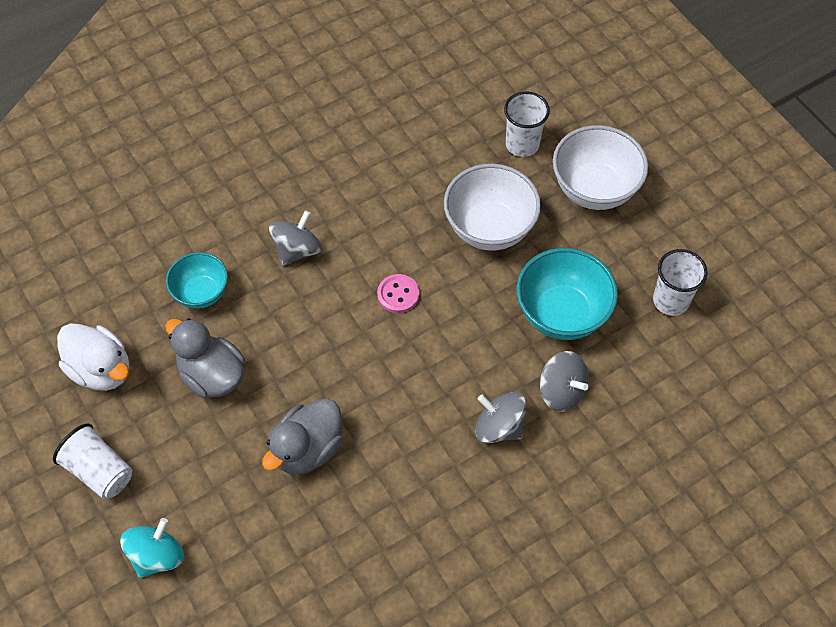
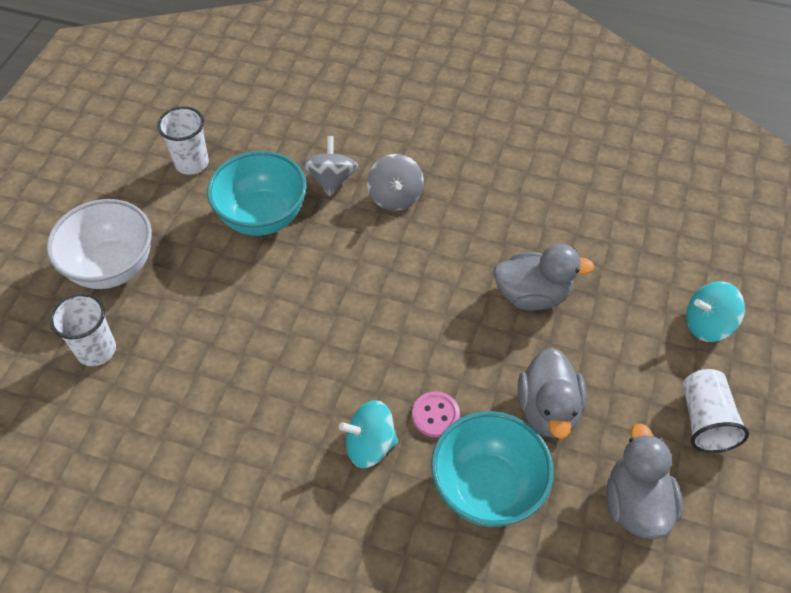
camera: 130 degrees left, 5 degrees down
white duck [57,323,129,391] -> grey duck [606,423,683,540]
turquoise bowl [166,252,228,309] -> turquoise bowl [431,411,554,527], size x1.60
grey spinning top [269,210,322,266] -> turquoise spinning top [339,400,398,468]
pink button [377,274,419,313] -> pink button moved to [412,391,460,437]
white bowl [444,164,541,251] -> none

